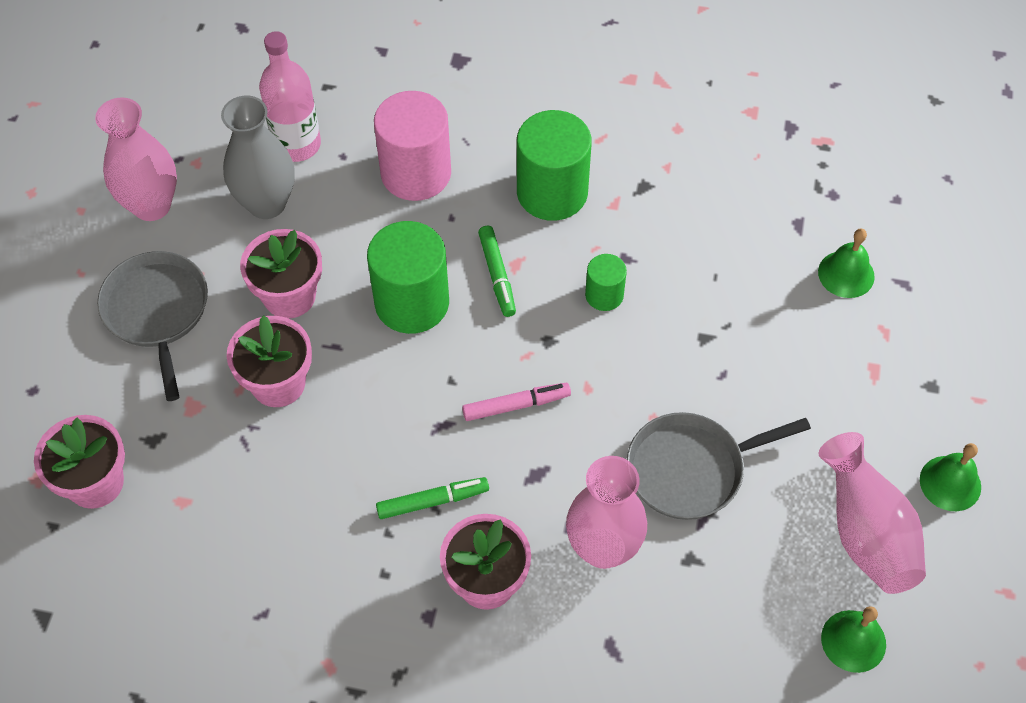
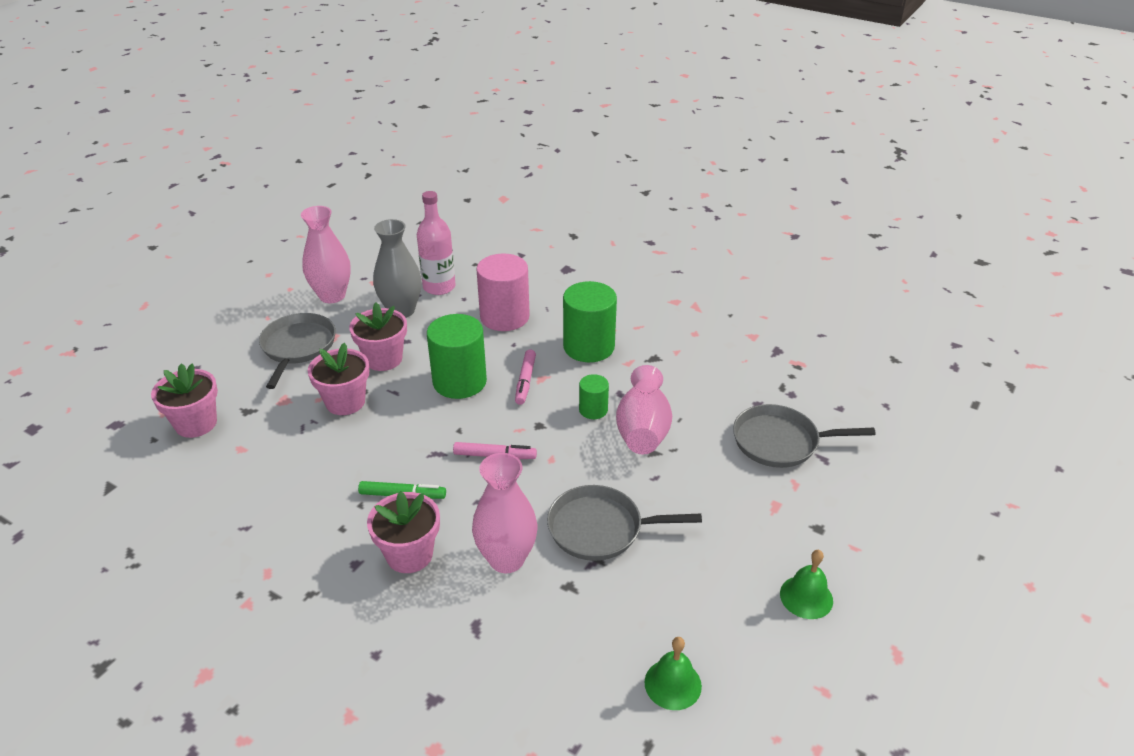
camera: 20 degrees right, 20 degrees down
green marker [478,226,516,317] -> pink marker [515,349,536,405]
green bell [818,228,875,298] -> grey pan [733,404,876,468]
pink vase [819,432,926,594] -> pink vase moved to [616,365,672,454]

